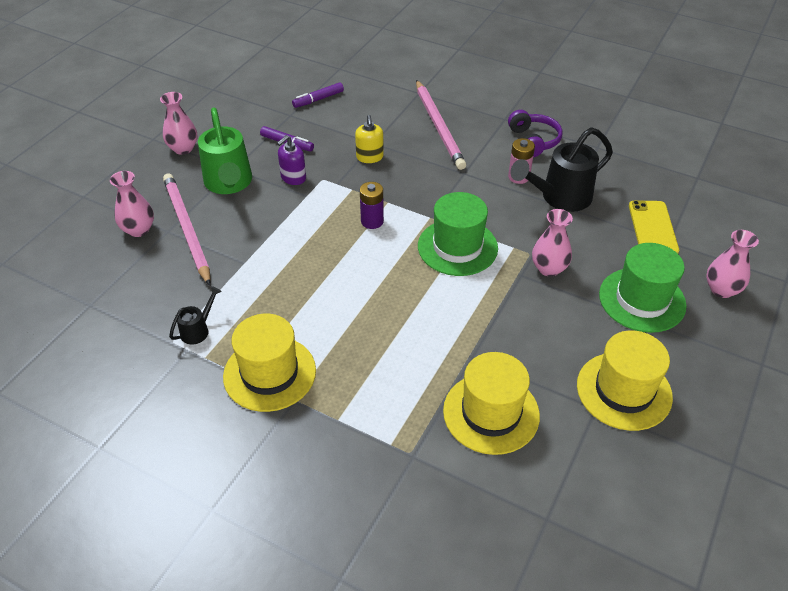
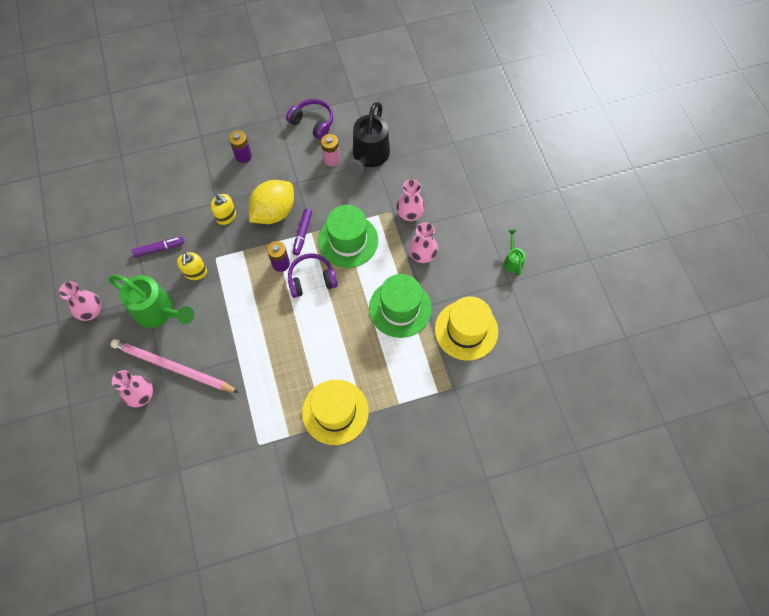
camera: 45 degrees left, 20 degrees up
black watering can [169,286,222,345] -> none
purple soap dispenser [277,135,306,185] -> yellow soap dispenser [177,252,207,280]
purple marker [292,82,344,108] -> purple marker moved to [292,209,312,256]
pink pencil [416,80,466,170] -> purple battery [229,130,252,163]
yellow hat [577,330,673,431] -> green watering can [504,229,526,276]
green hat [599,243,687,333] -> green hat moved to [369,274,432,338]
yellow phone [629,200,679,254] -> none
pink vase [706,230,759,298] -> pink vase moved to [409,222,438,263]
none -> yellow lemon [249,180,294,224]
none -> purple headphones [288,253,338,298]

